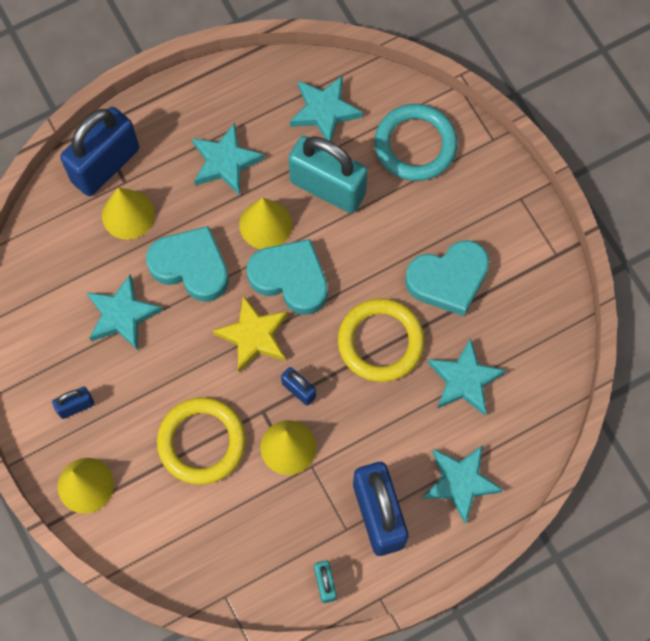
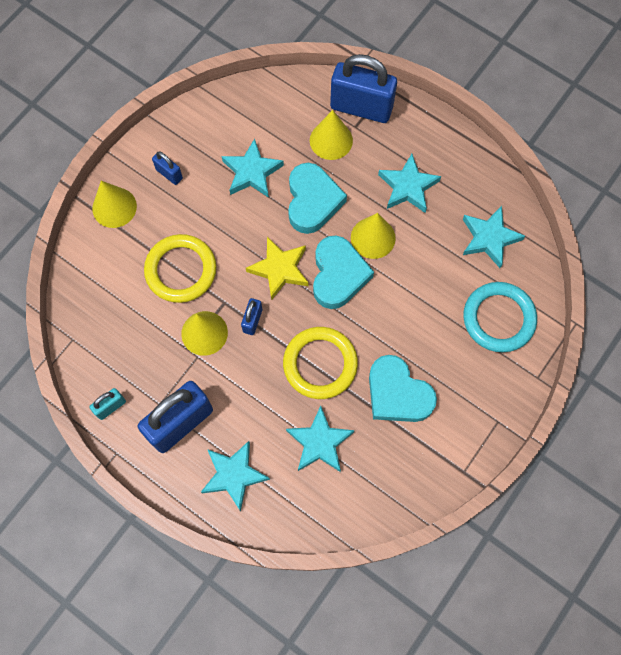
camera: 65 degrees right, 0 degrees up
turquoise padlock [289,136,368,213] -> none

